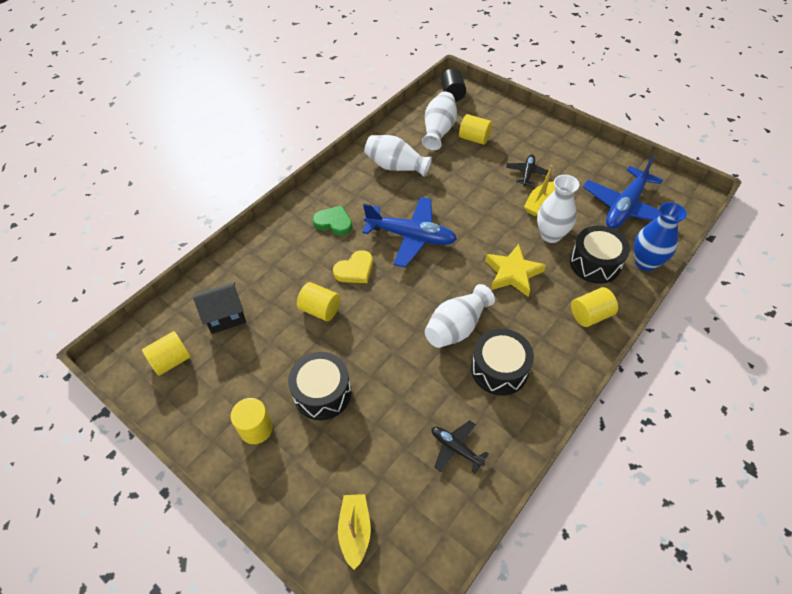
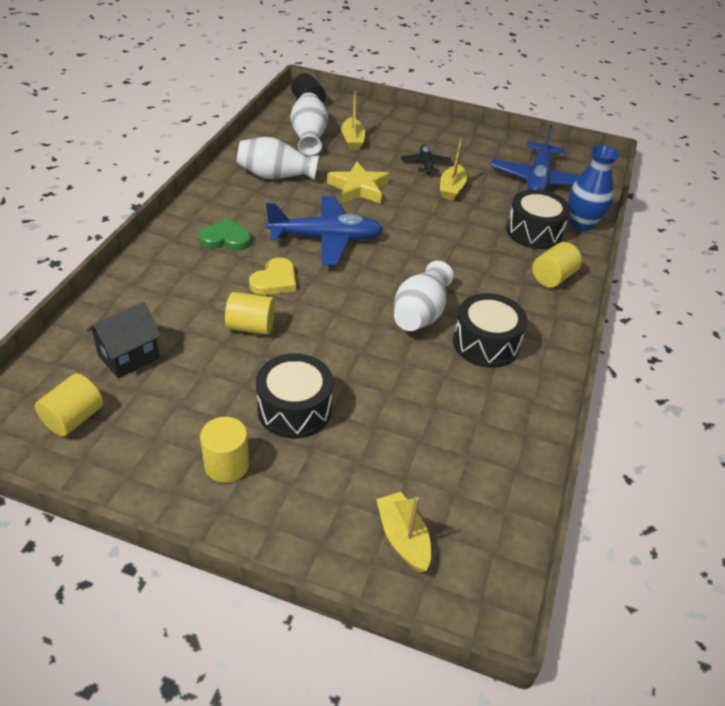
camera: 25 degrees left, 10 degrees down
black plane [432,420,489,473] -> none
yellow cylinder [459,114,492,145] -> yellow boat [341,91,365,150]
yellow star [485,244,546,297] -> yellow star moved to [327,161,389,204]
white vase [537,175,579,243] -> none

